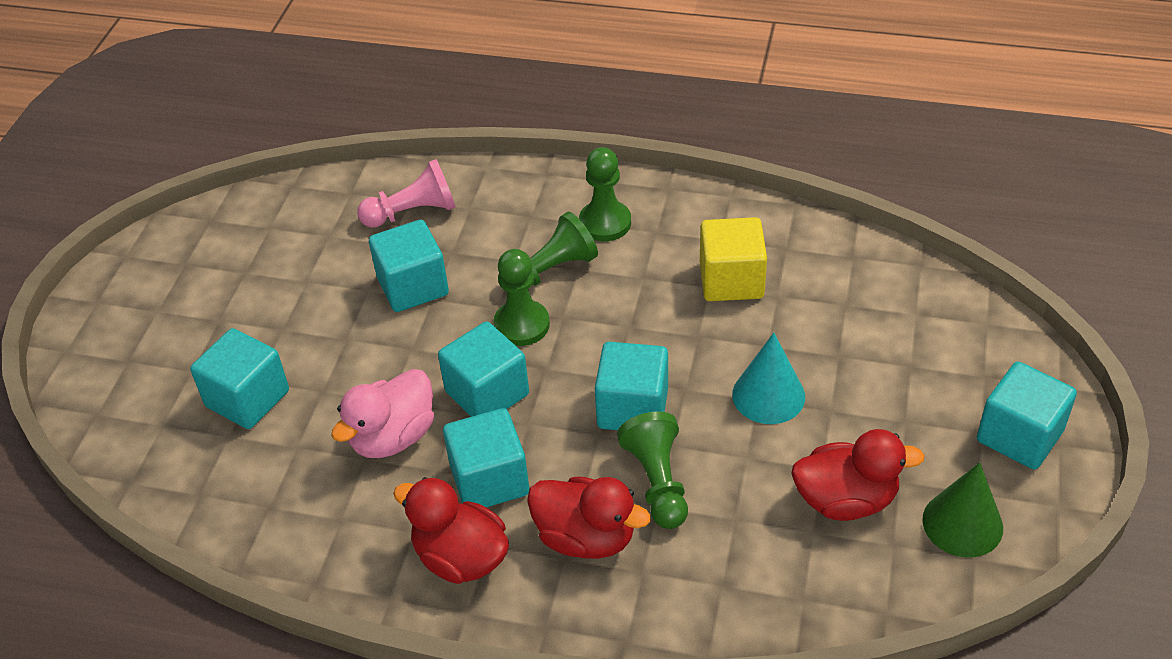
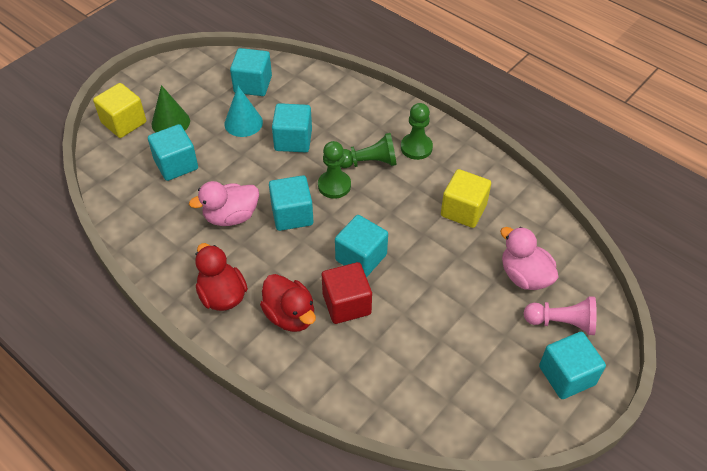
camera: 25 degrees right, 5 degrees up
pink pawn [357,159,456,228] -> pink pawn moved to [524,296,597,335]
turquoise cube [443,408,529,507] -> turquoise cube moved to [230,48,272,96]
green pawn [617,411,688,529] -> red cube [322,262,372,324]
turquoise cone [732,333,805,424] -> turquoise cone moved to [224,86,263,137]
red duck [791,429,925,521] -> none
green cone [922,462,1003,558] -> green cone moved to [152,85,190,133]
none -> yellow cube [93,83,146,138]
none -> pink duck [500,227,559,290]

